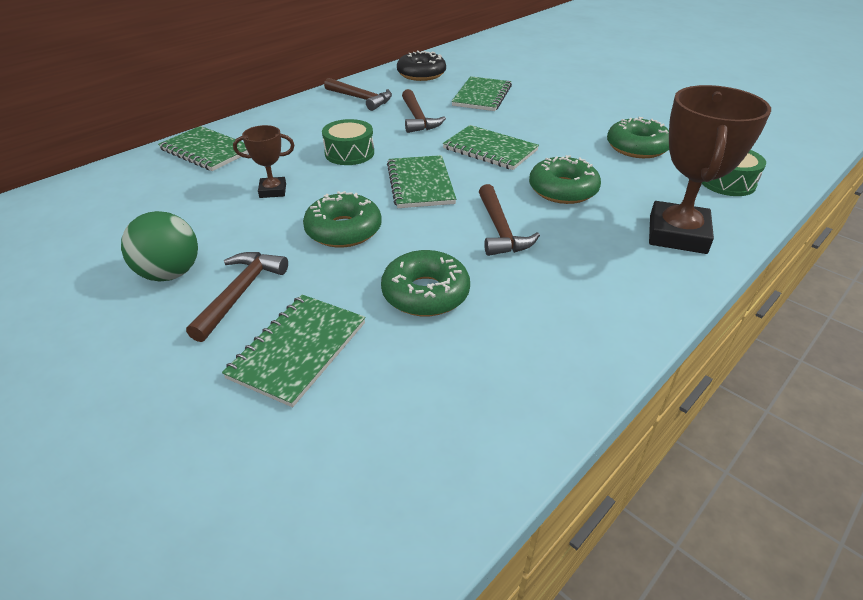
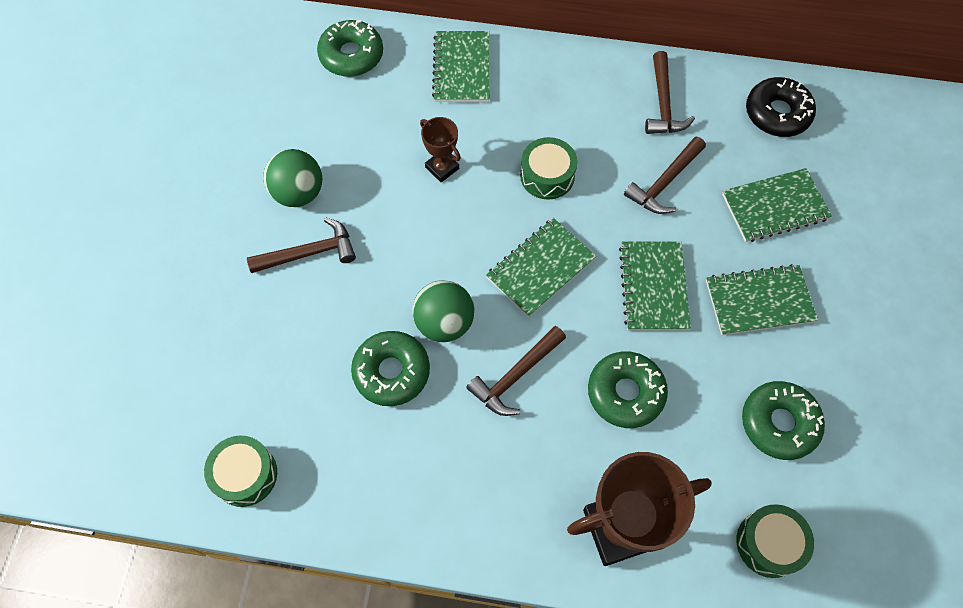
camera: 55 degrees right, 25 degrees up
green notebook [222,295,366,407] -> green notebook moved to [706,264,818,335]
green donut [303,191,382,247] -> green donut moved to [317,20,383,77]
none -> green drum [204,436,277,507]
none -> green ball [412,280,474,342]

